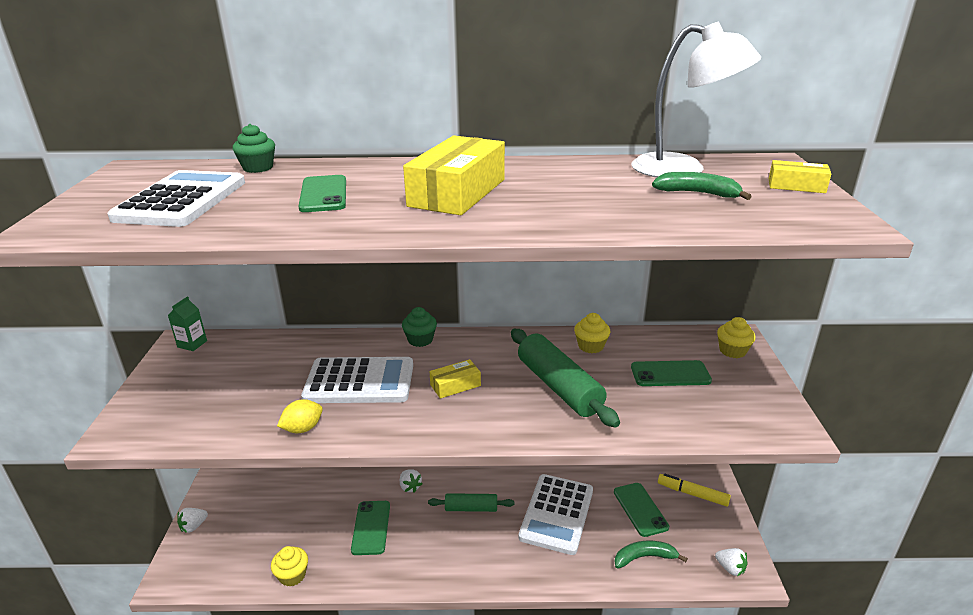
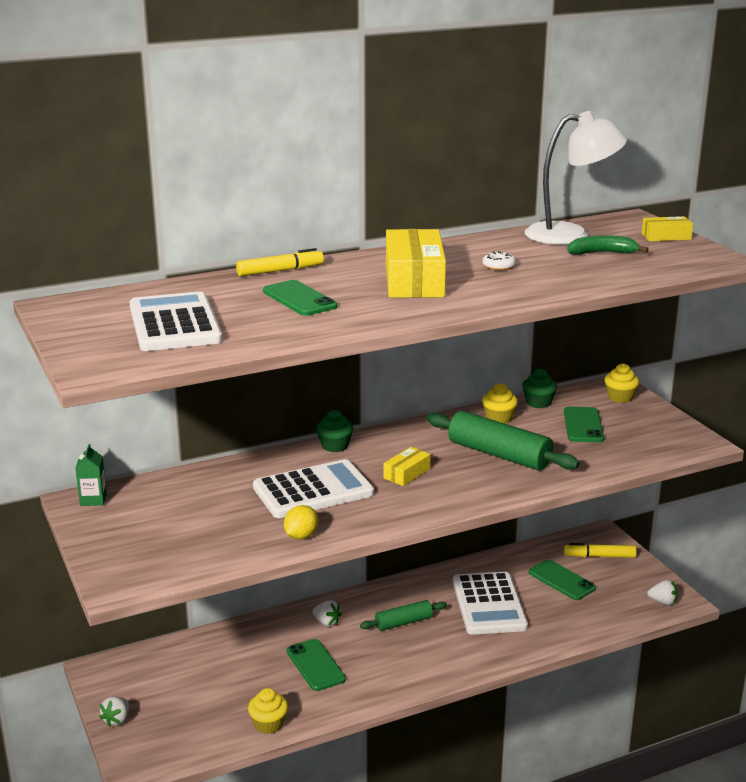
camera: 25 degrees left, 5 degrees down
green cupcake [233,124,275,173] -> green cupcake moved to [522,368,557,408]
green banana [614,541,688,568] -> none
green phone [631,360,712,386] -> green phone turned 60 degrees counterclockwise [564,407,604,442]
none -> yellow marker [236,248,324,276]
none -> white donut [482,251,516,271]

